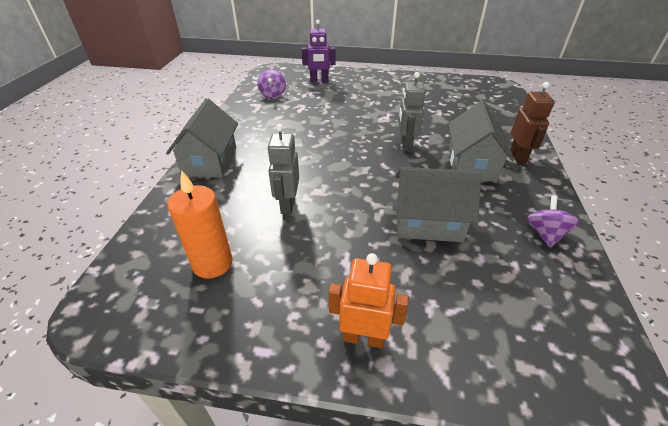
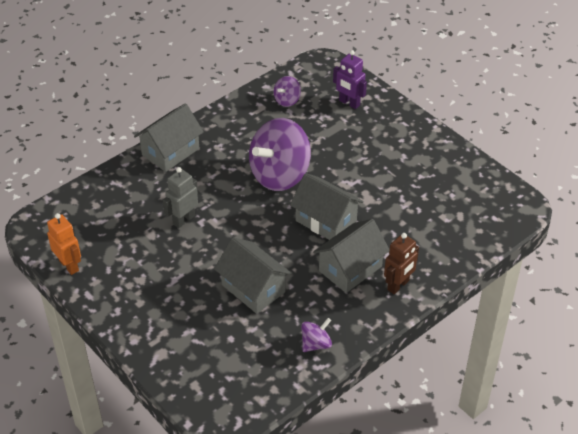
camera: 40 degrees right, 5 degrees up
orange candle [168,170,233,279] -> none
orange robot [329,253,409,348] -> orange robot moved to [47,213,81,275]
grey robot [398,72,426,152] -> grey house [290,173,364,240]
none -> purple spinning top [249,118,311,191]

